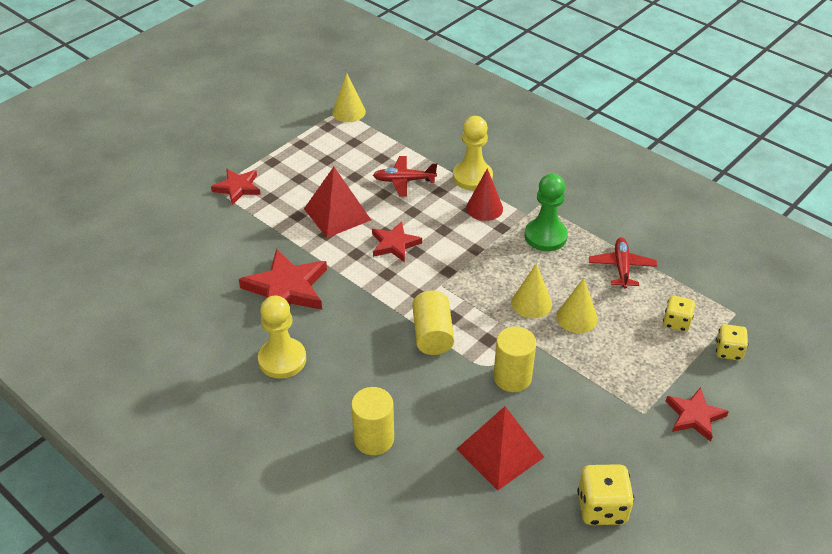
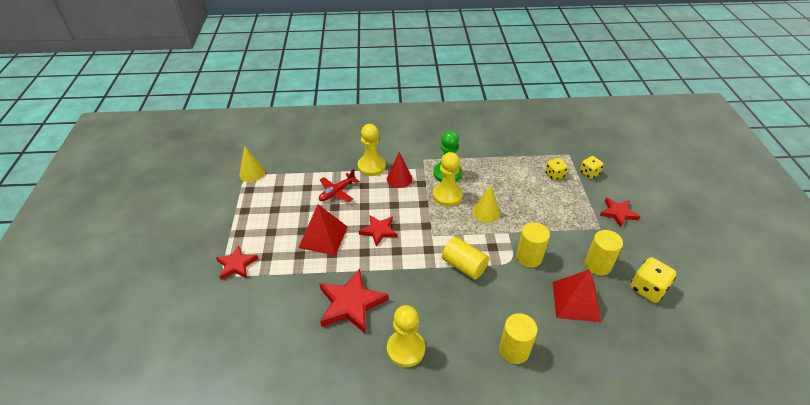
camera: 45 degrees left, 0 degrees up
yellow cone [556,278,598,333] -> none
red plane [589,237,657,289] -> none
none -> yellow pawn [433,152,463,206]
none -> yellow cylinder [585,230,623,275]

